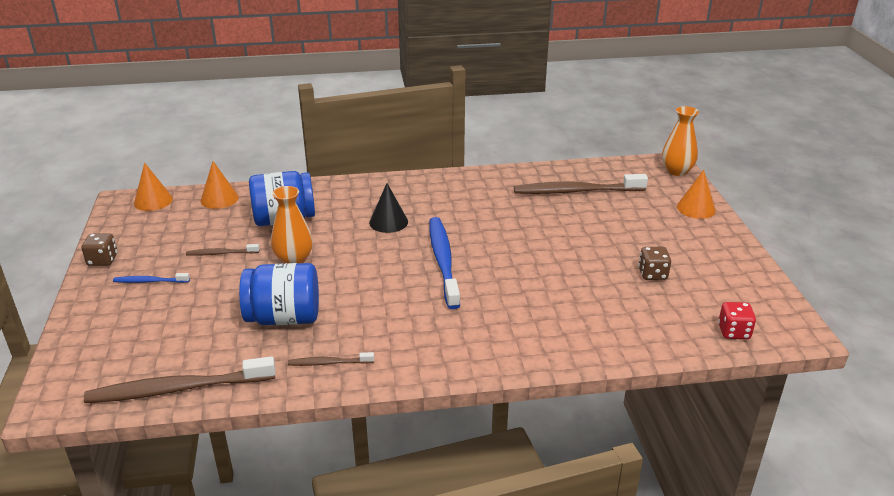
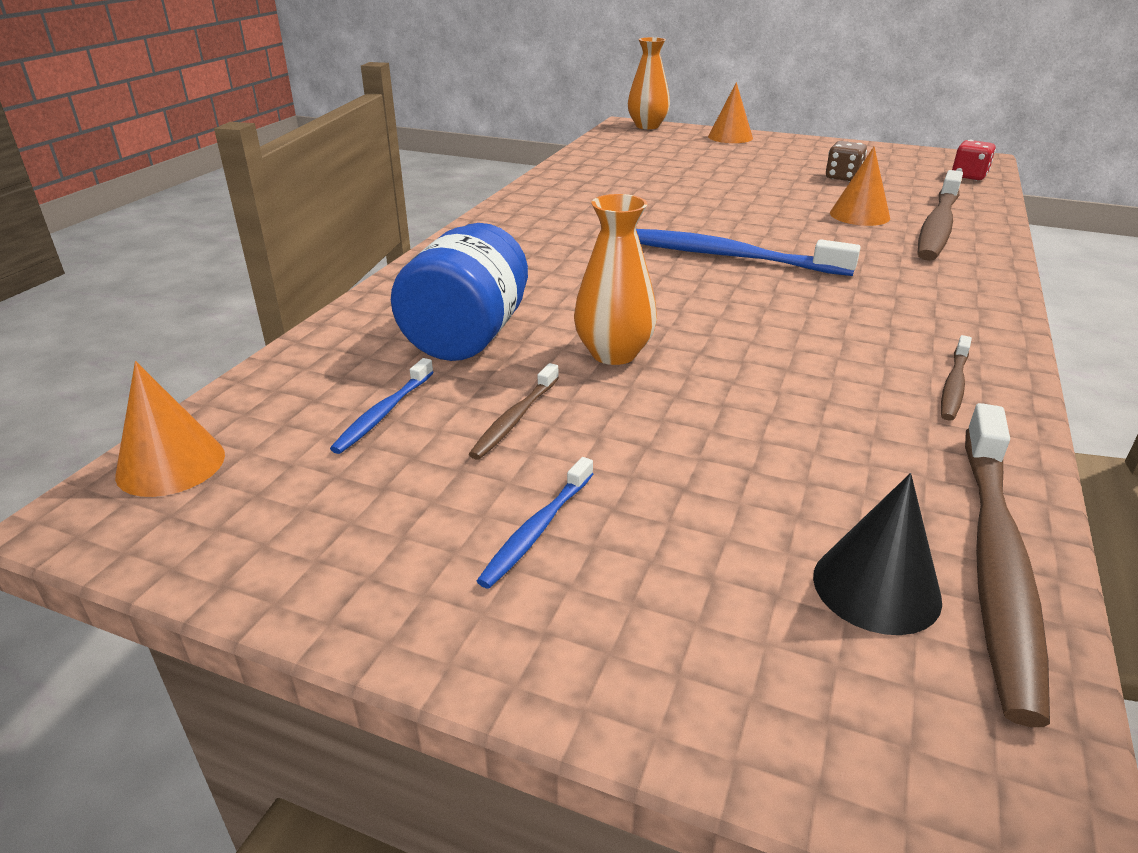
camera: 60 degrees left, 0 degrees up
brown dice [81,233,117,266] -> none
orange cone [201,161,239,209] -> orange cone moved to [830,147,890,226]
blue jar [239,263,319,325] -> none
black cone [369,183,408,233] -> black cone moved to [813,473,942,635]
brown toothbrush [514,174,648,194] -> brown toothbrush moved to [918,170,963,261]
none -> blue toothbrush [330,358,434,454]

